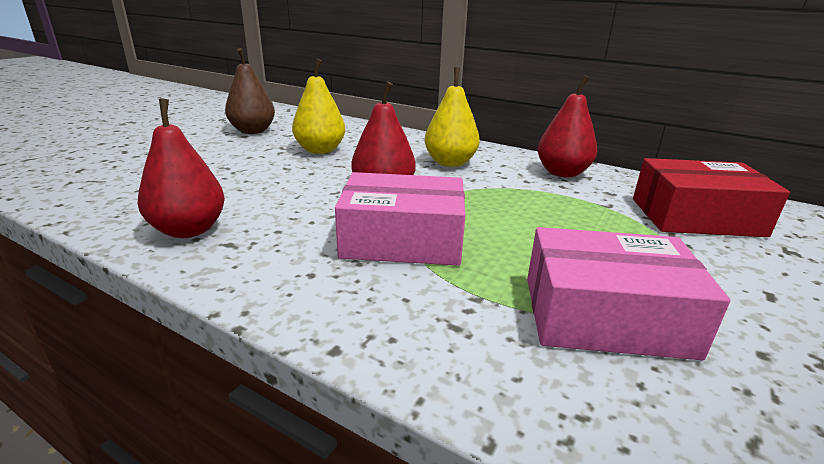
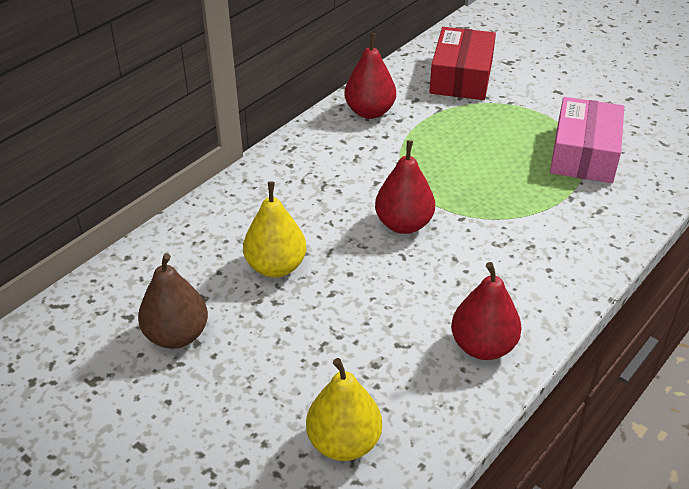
camera: 80 degrees left, 15 degrees up
pink box [335,172,465,266] -> none
yellow pear [425,67,480,167] -> yellow pear moved to [306,358,382,461]

